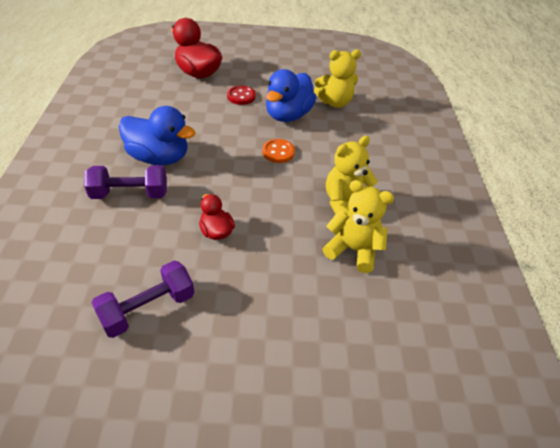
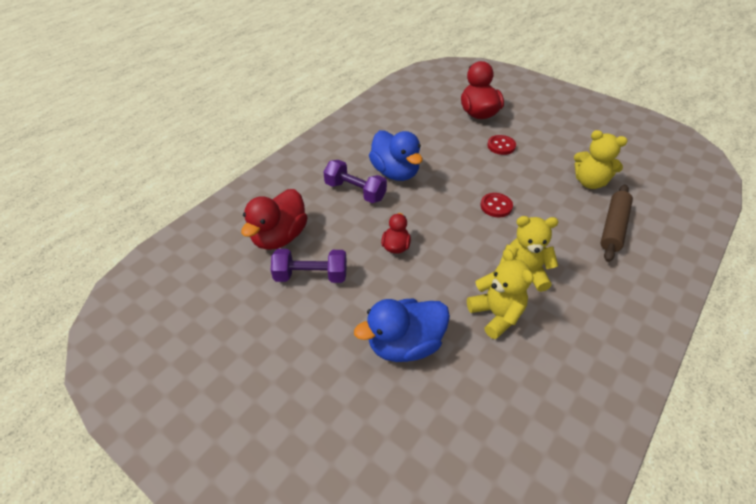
camera: 40 degrees right, 0 degrees up
orange button [262,139,295,163] -> red button [480,193,513,217]
blue duck [266,69,316,122] -> blue duck moved to [354,299,450,362]
none -> red duck [241,189,308,250]
none -> brown rolling pin [600,184,633,262]

